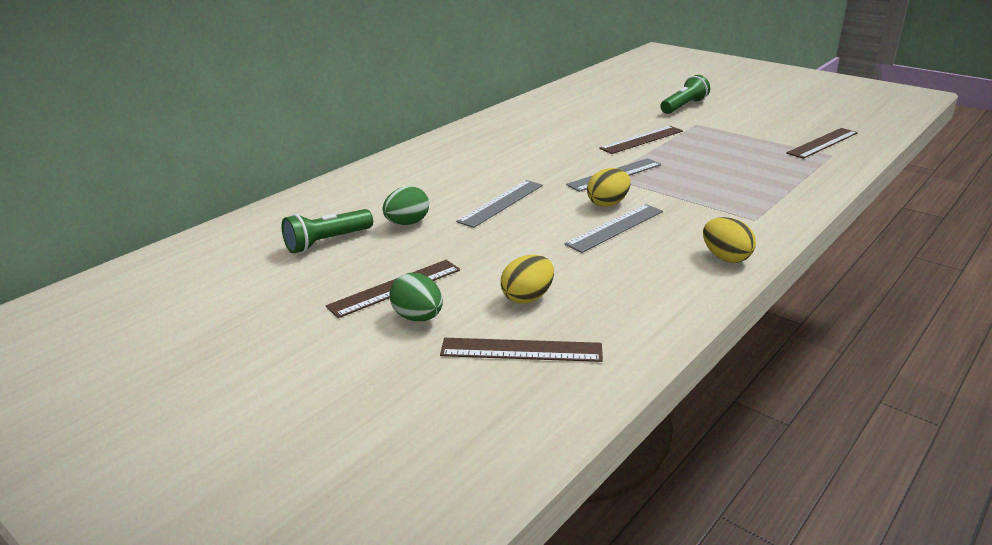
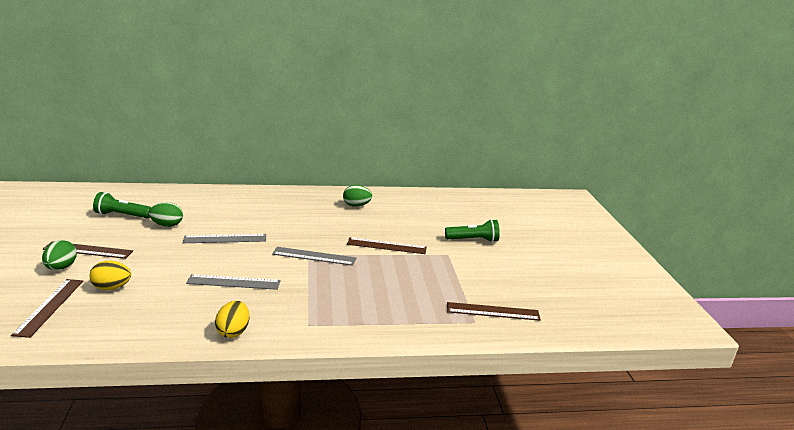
camera: 40 degrees right, 5 degrees down
brown ruler [440,338,603,362] -> brown ruler turned 45 degrees clockwise [11,279,83,338]
yellow egg [587,168,630,207] -> none
none -> green egg [343,185,372,207]

